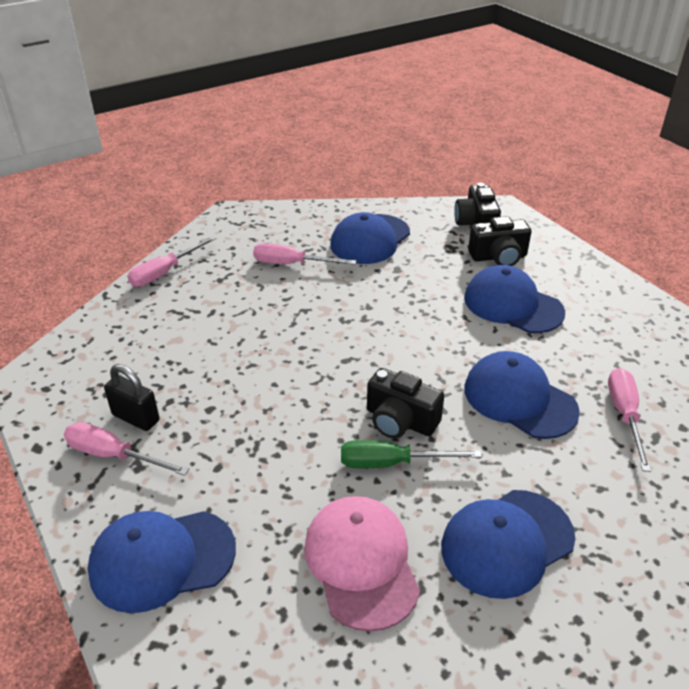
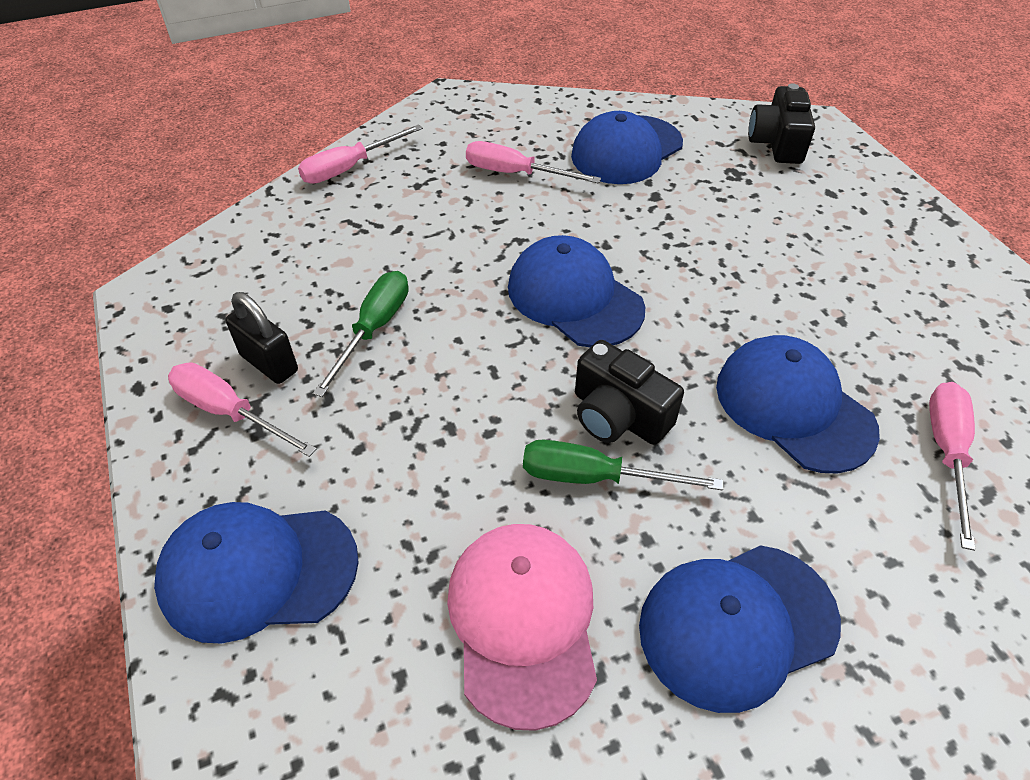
camera: 10 degrees right, 10 degrees up
blue cap [464,265,565,333] -> blue cap moved to [508,235,645,347]
black camera [468,216,531,266] -> none
none -> green screwdriver [313,271,408,397]

